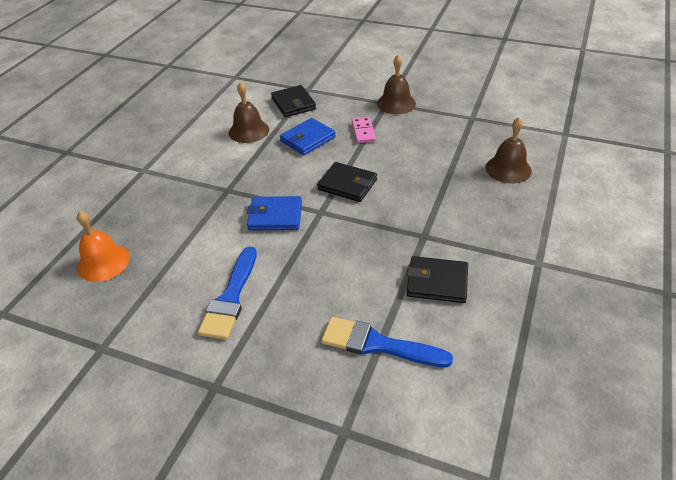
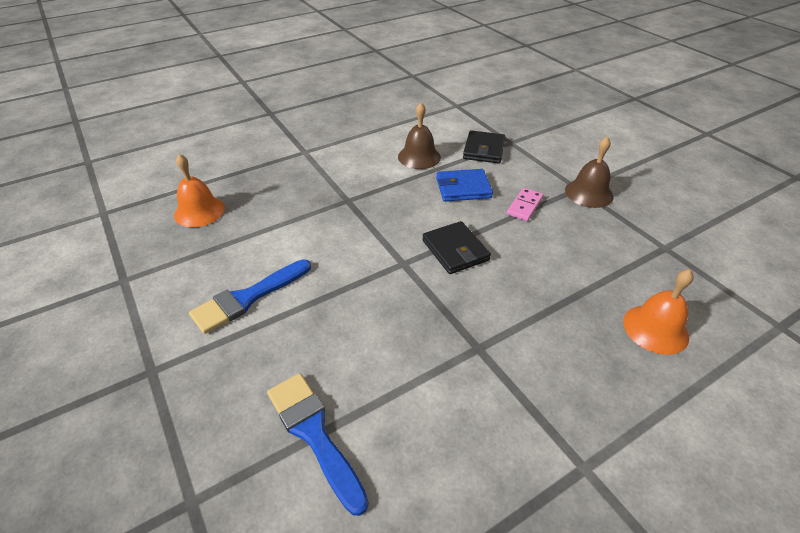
camera: 35 degrees right, 0 degrees up
blue wallet [247,196,302,231] -> none
black wallet [407,256,468,303] -> none
brown bell [485,117,532,184] -> orange bell [623,269,694,355]

